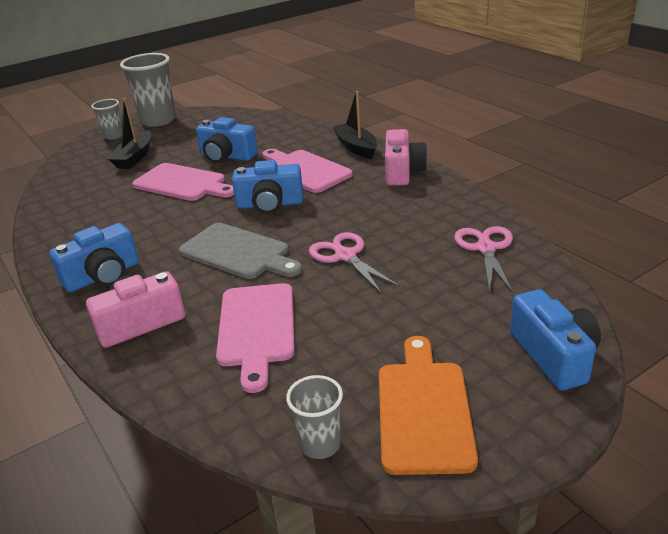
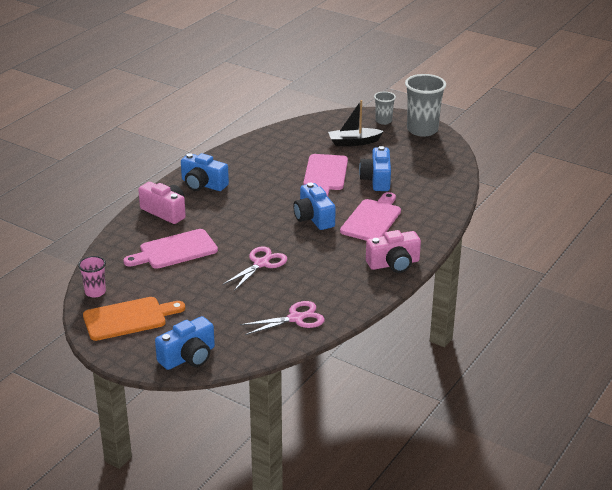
camera: 65 degrees right, 0 degrees up
grey cutting board [179,223,302,279] -> none
grey cup [286,375,343,459] -> pink cup [78,256,106,298]
black boat [333,91,377,159] -> none

